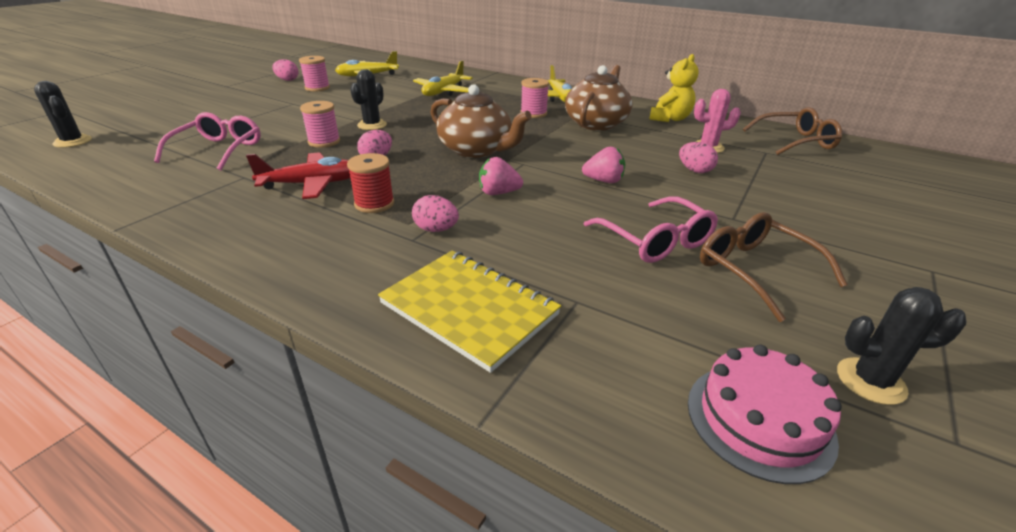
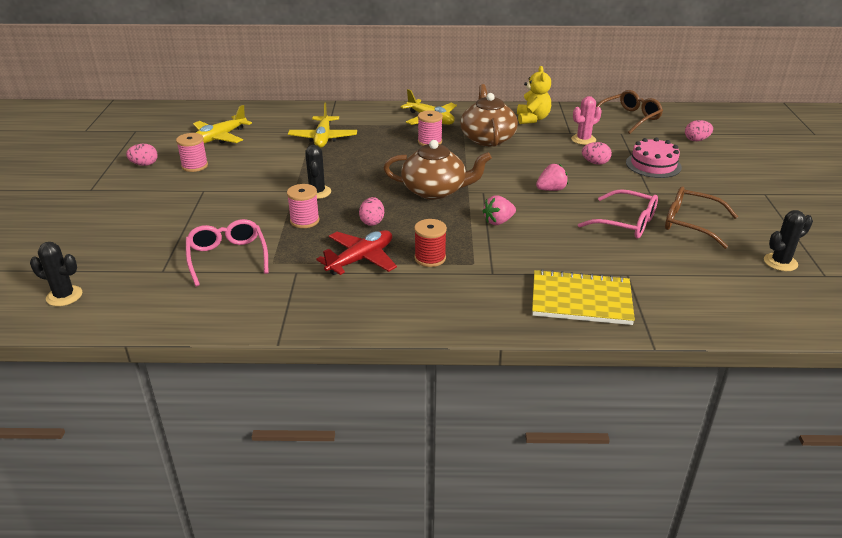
camera: 30 degrees left, 0 degrees up
pink egg [412,195,459,232] -> pink egg moved to [685,120,713,141]
pink cake [688,345,842,484] -> pink cake moved to [626,138,682,178]

